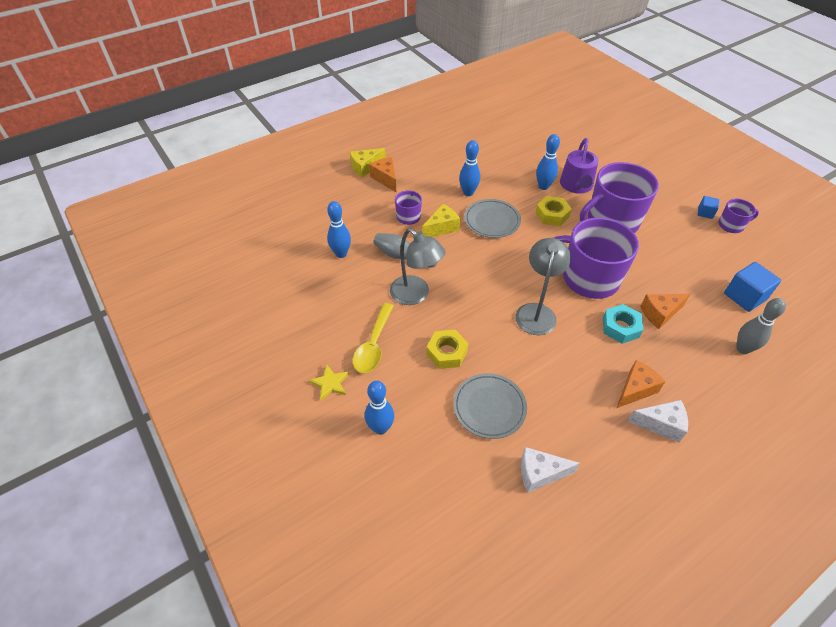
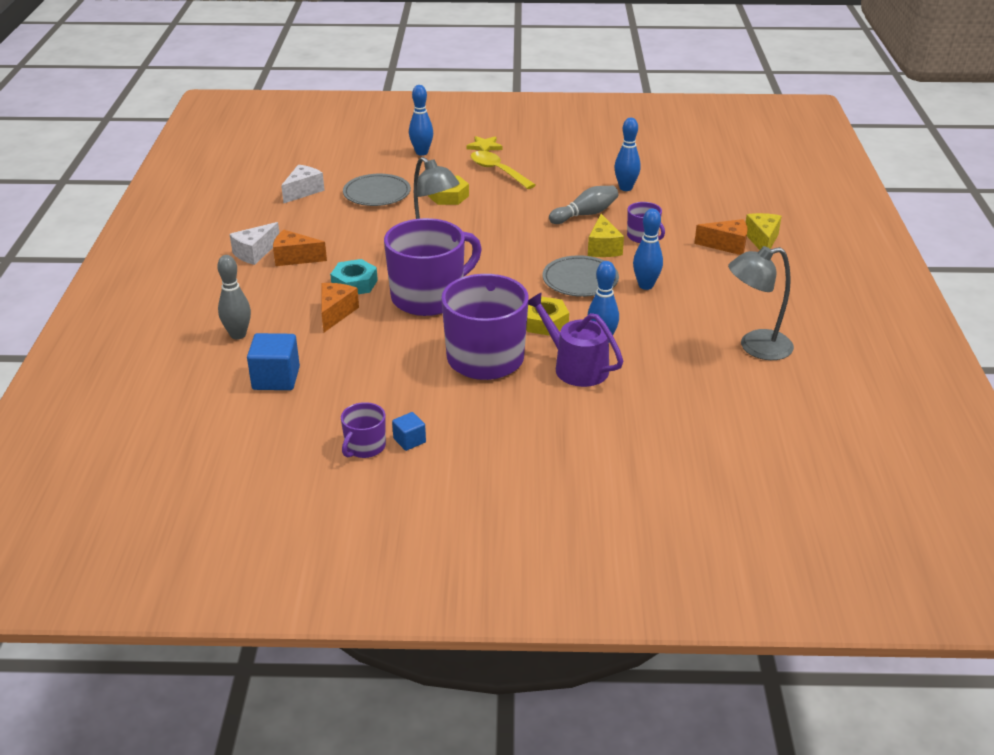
camera: 125 degrees right, 15 degrees down
grey lamp [390,228,446,305] -> grey lamp moved to [728,246,794,360]
orange cheese [617,360,665,408] -> orange cheese turned 105 degrees clockwise [273,230,327,266]

